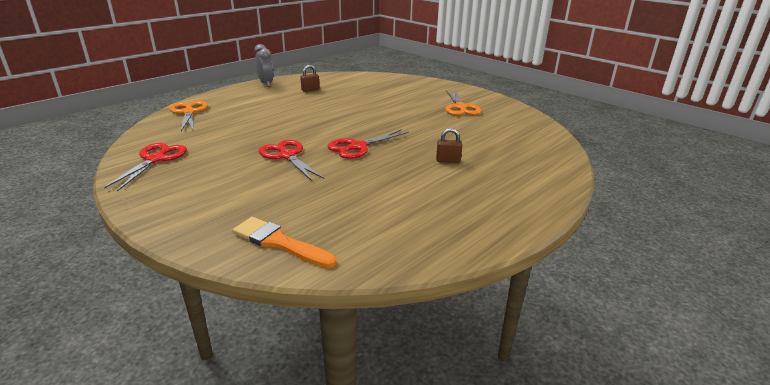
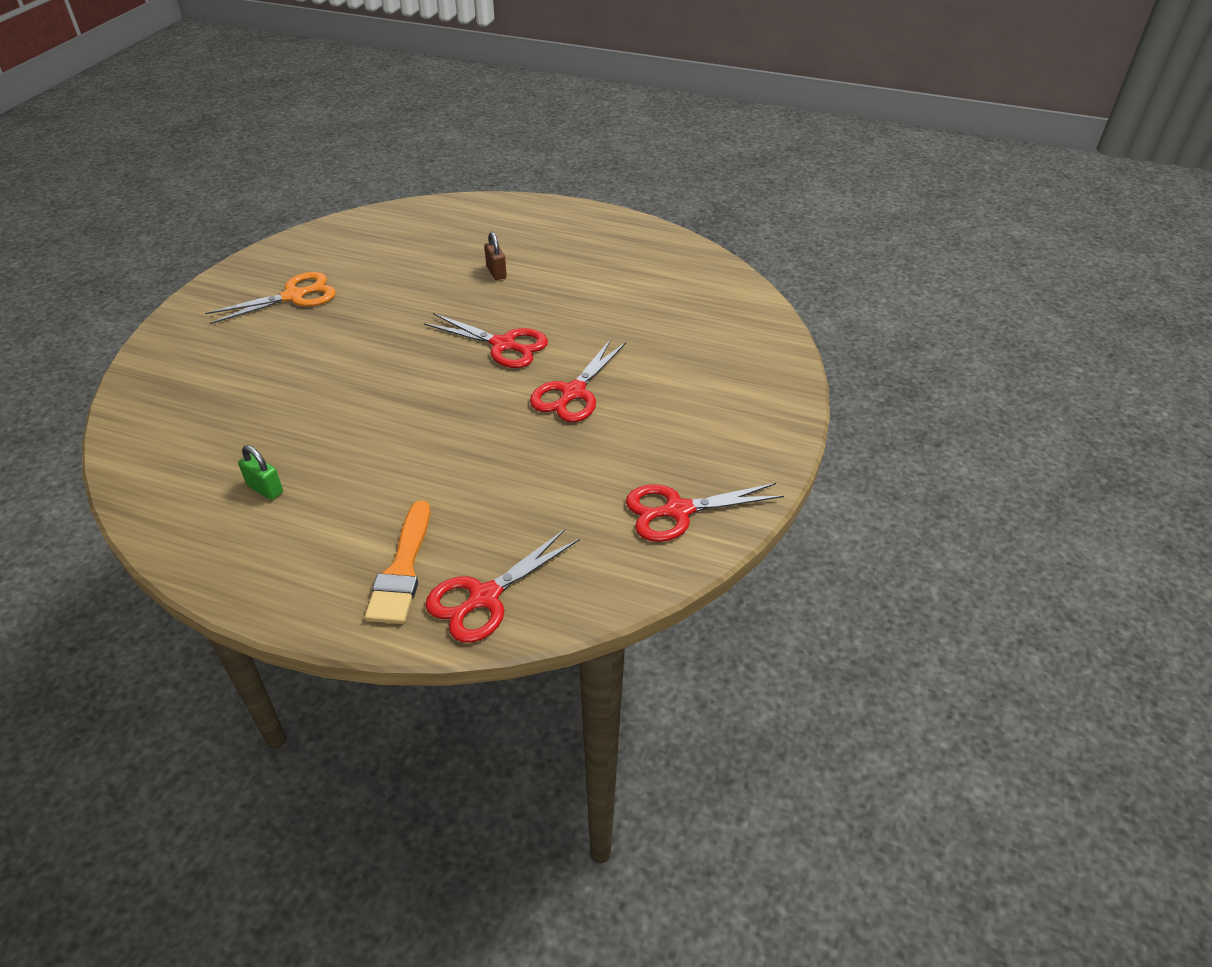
camera: 115 degrees left, 15 degrees up
orange scissors [169,101,208,131] -> red scissors [425,529,580,643]
orange brush [233,217,337,268] -> orange brush moved to [365,500,430,624]
grey clock [254,44,274,87] -> none
brown padlock [300,65,319,92] -> green padlock [238,445,283,500]

